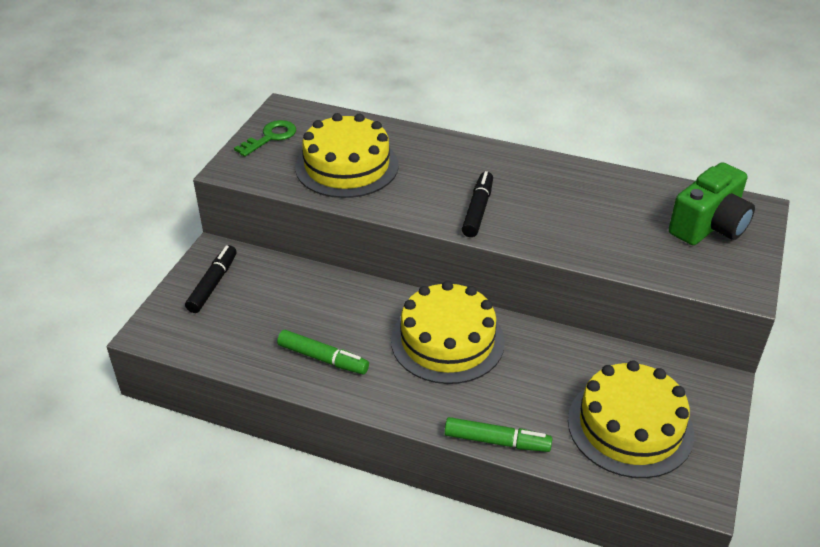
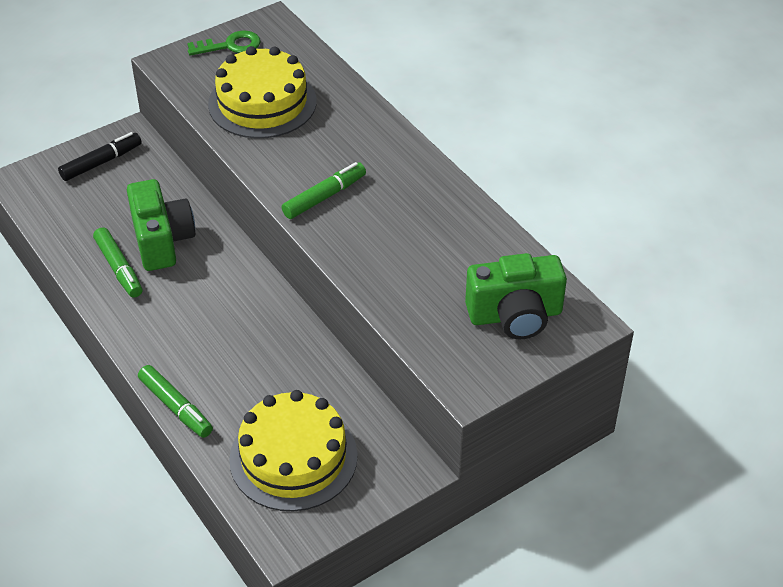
camera: 35 degrees right, 5 degrees up
yellow cake [391,281,505,384] -> none
black marker [462,171,493,237] -> green marker [281,162,366,219]
none -> green camera [127,179,195,271]

